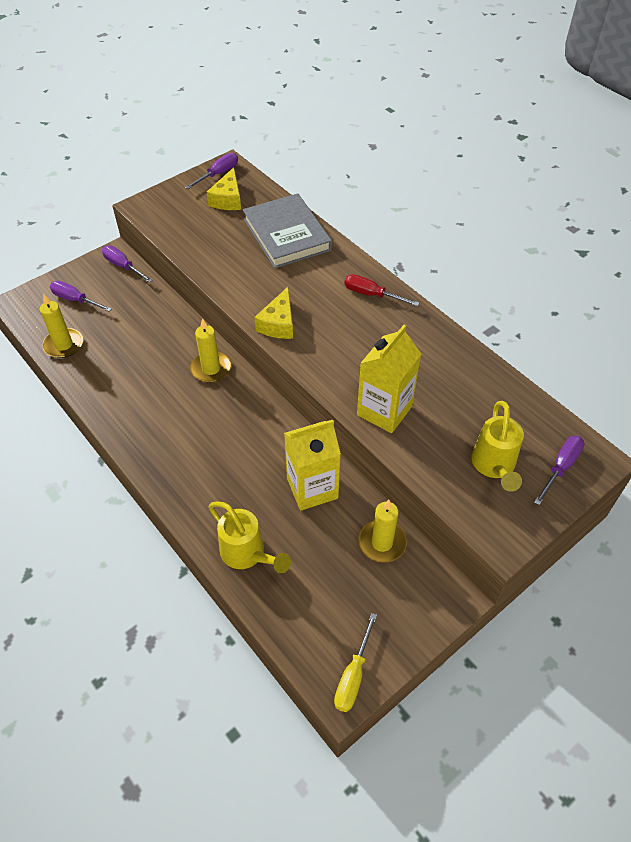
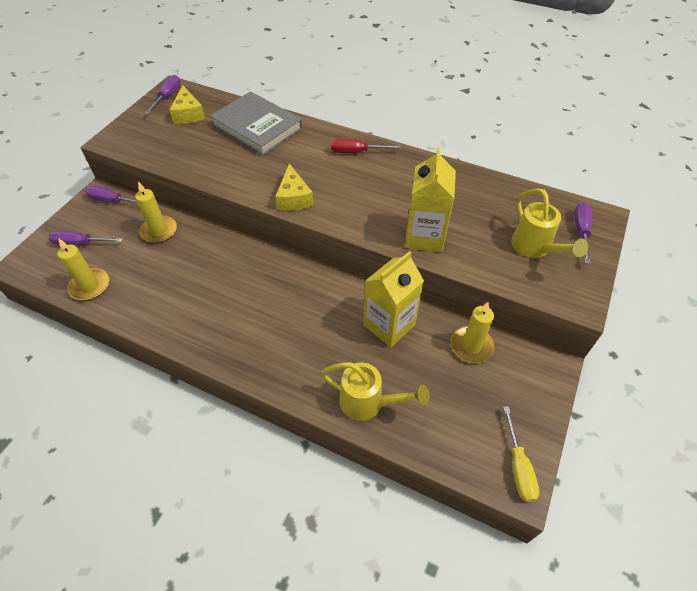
camera: 25 degrees left, 0 degrees up
yellow candle [190,318,231,383] -> yellow candle moved to [135,181,177,243]

